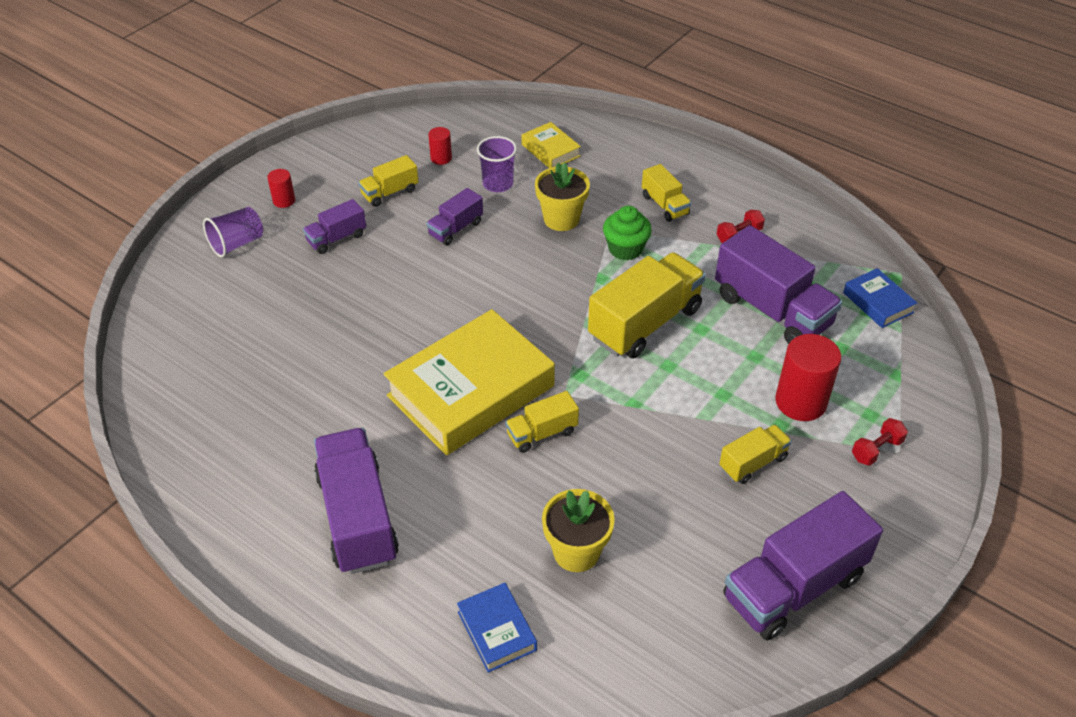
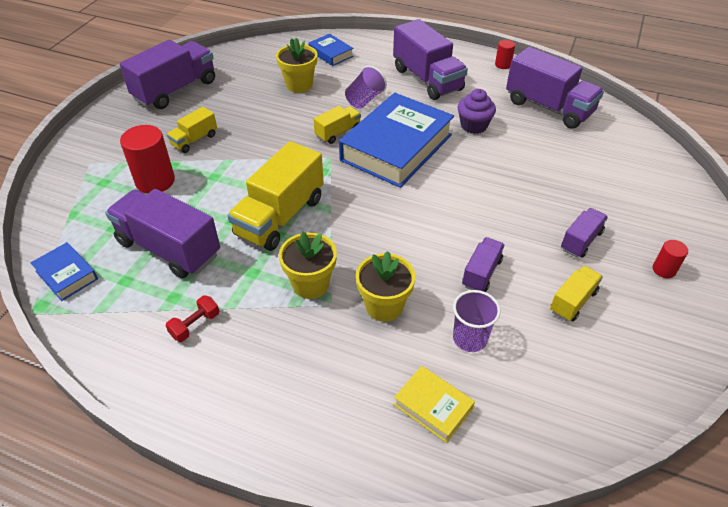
camera: 165 degrees right, 0 degrees up
purple cup [203,207,263,258] -> purple cup moved to [345,66,387,109]
yellow book [383,309,555,455] -> blue book [339,93,454,188]
red cylinder [428,127,452,165] -> red cylinder moved to [495,40,515,69]
green cupcake [603,206,652,261] -> yellow flower pot [279,232,337,299]
yellow truck [642,164,691,222] -> none
red dumbbell [852,418,908,466] -> none
none -> purple cupcake [458,89,496,134]
none -> purple truck [506,47,604,129]

